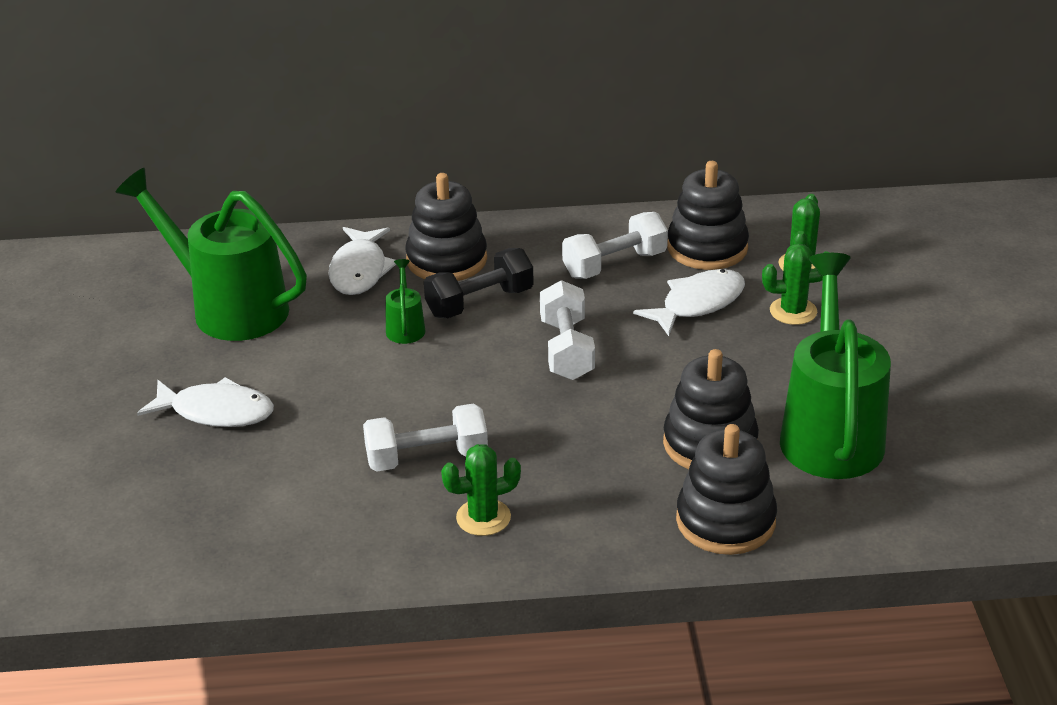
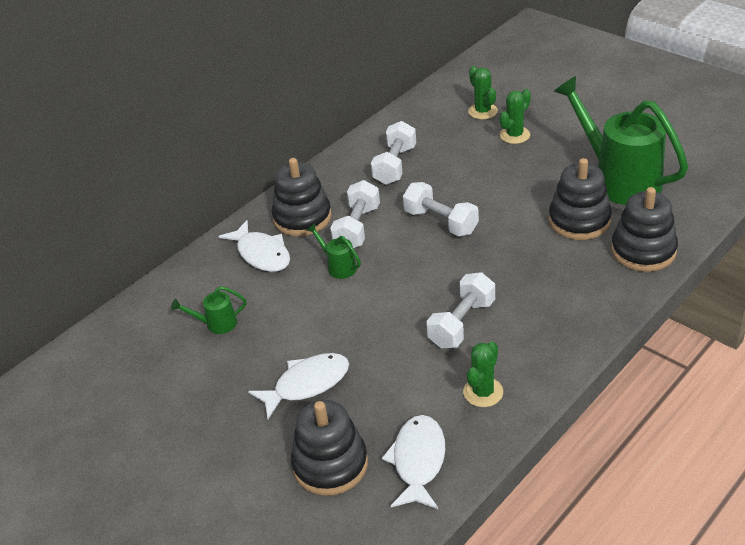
camera: 40 degrees left, 5 degrees up
green watering can [115,168,307,341] -> green watering can [171,286,246,334], size x0.42
black dumbbell [424,248,534,318] -> white dumbbell [330,180,380,248]
green cactus [441,444,521,536] -> green cactus moved to [463,341,503,407]
white fish [633,269,745,336] -> white fish moved to [382,415,445,509]
black stacking toy [667,161,749,270] -> black stacking toy moved to [291,400,368,496]

